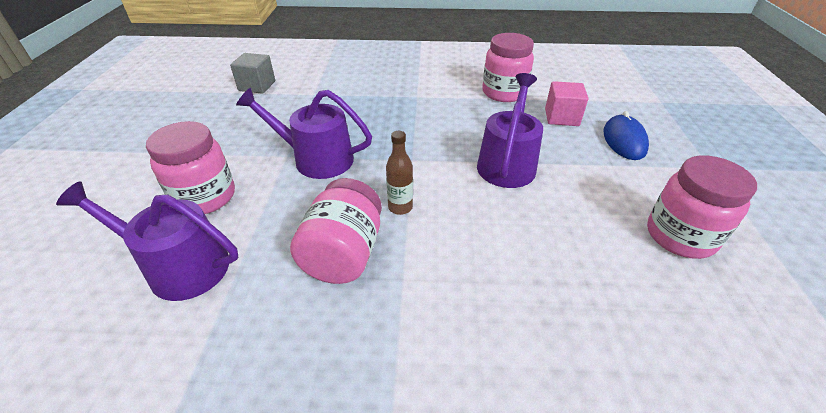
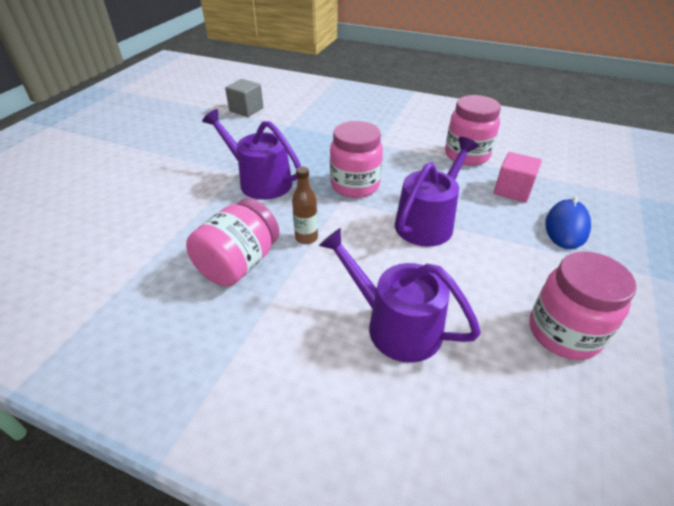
camera: 20 degrees right, 0 degrees up
purple watering can [56,181,238,301] -> purple watering can moved to [319,228,481,363]
pink jar [146,121,235,214] -> pink jar moved to [330,121,383,198]

